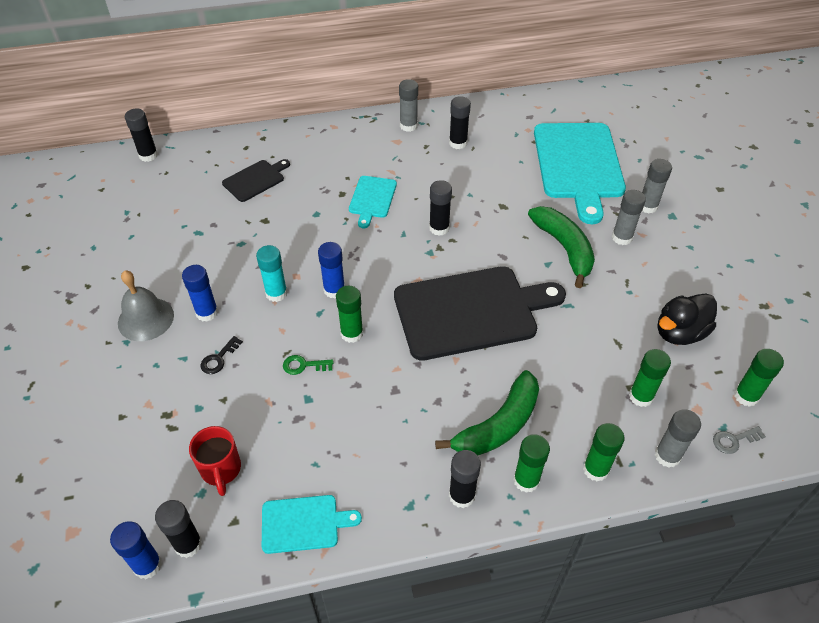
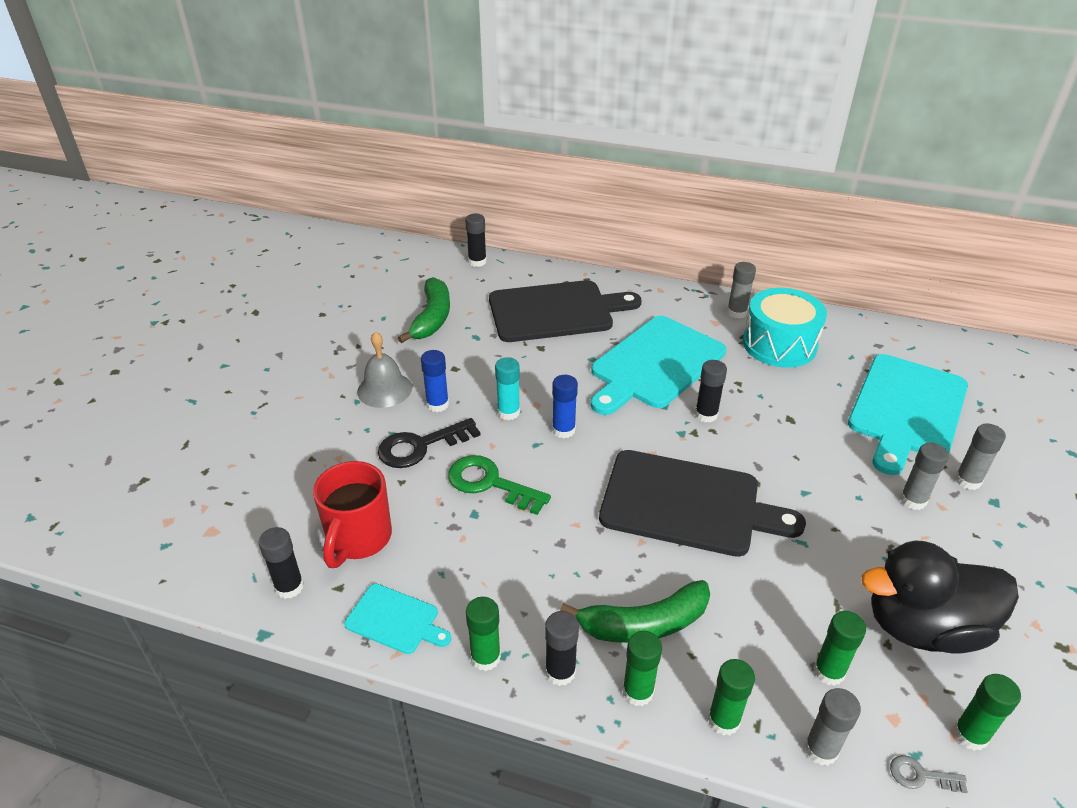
camera: 30 degrees right, 10 degrees down
blue glue stick [110,521,162,579] -> none
red mug [189,426,241,496] -> red mug [313,461,392,568], size x1.53
black key [200,336,243,374] -> black key [378,418,481,468], size x2.04
black cutting board [222,159,290,202] -> black cutting board [489,280,642,342], size x2.09
green key [283,355,334,375] -> green key [448,455,551,515], size x2.04
green glue stick [336,286,363,343] -> green glue stick moved to [466,597,501,671]
turquoise cutting board [349,176,397,228] -> turquoise cutting board [591,316,726,415], size x2.09
black glue stick [449,96,471,149] -> turquoise drum [743,288,827,368]
green banana [528,206,595,288] -> green banana moved to [398,277,450,343]
black duck [658,293,717,345] -> black duck [861,541,1019,654], size x1.58

